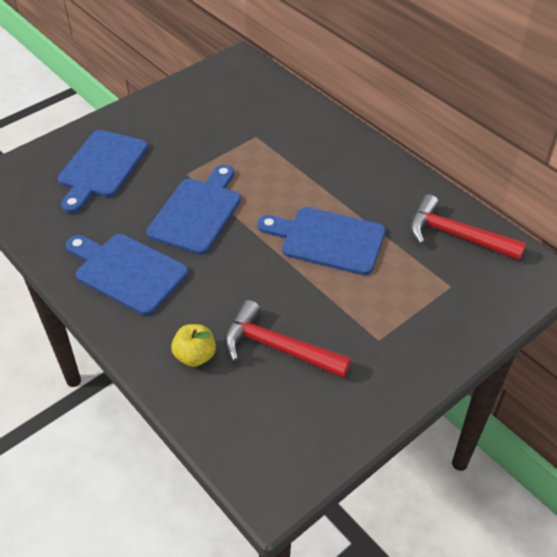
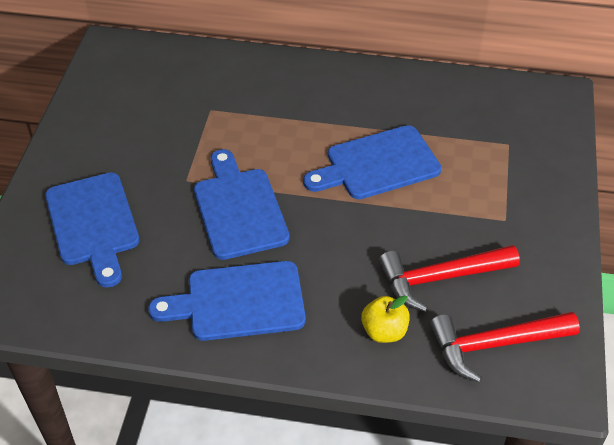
camera: 40 degrees left, 0 degrees up
red hammer [410,194,526,260] -> red hammer moved to [429,312,580,382]

